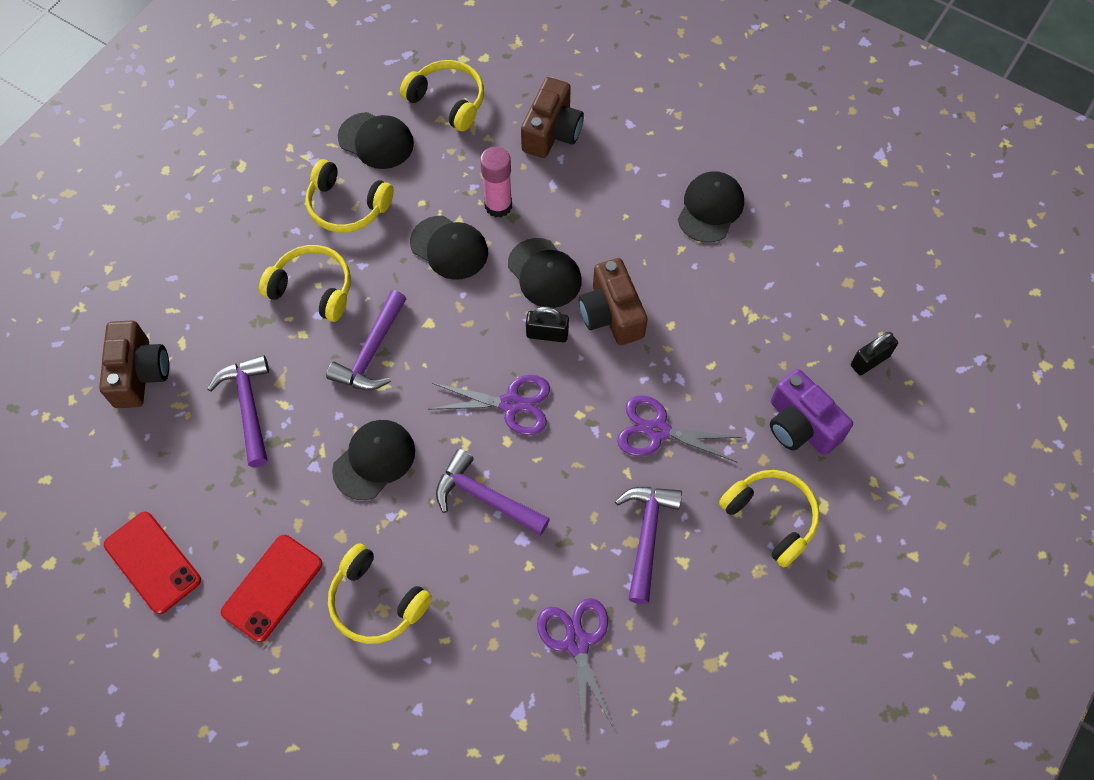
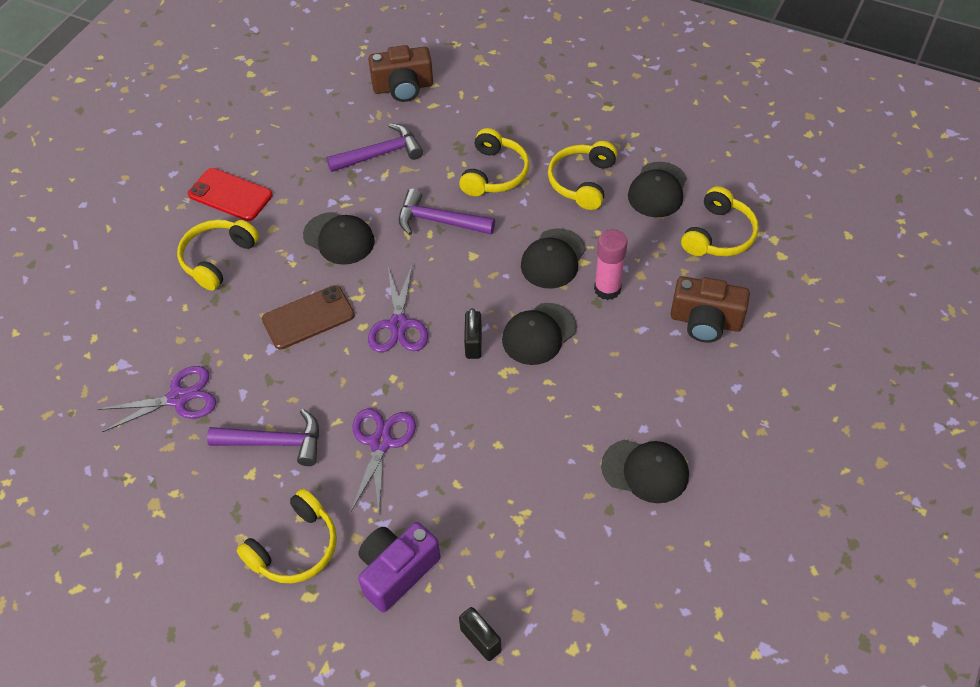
camera: 85 degrees right, 10 degrees down
red phone [104,512,201,614] -> none
purple hammer [436,449,550,535] -> brown phone [262,285,355,349]
brown camera [579,258,648,345] -> none

